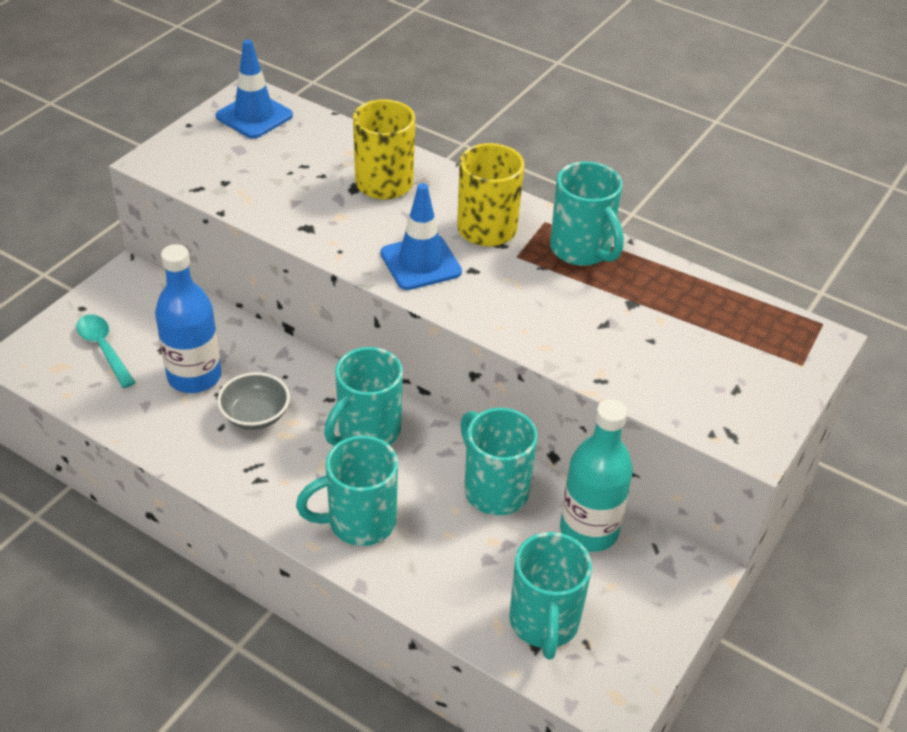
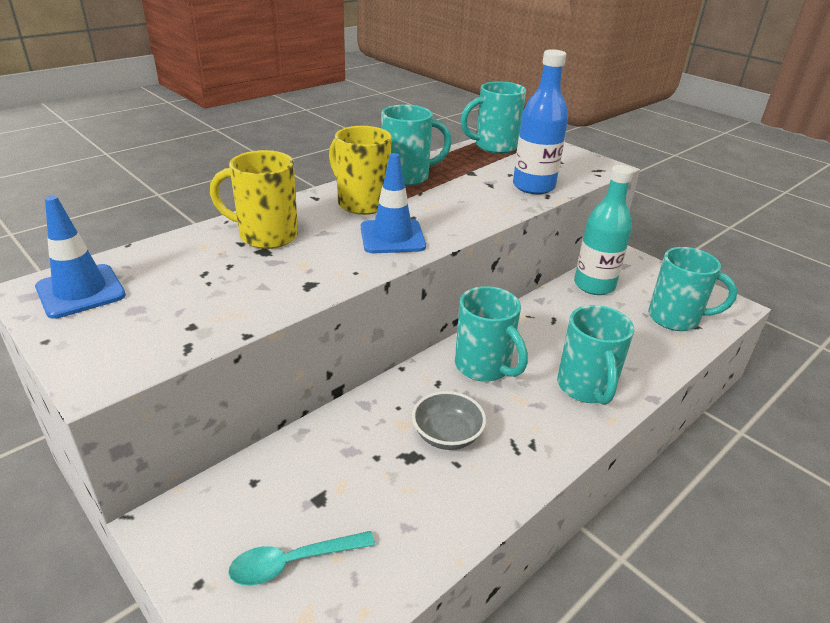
camera: 75 degrees left, 10 degrees down
blue bottle [155,244,221,393] -> blue bottle moved to [513,49,568,195]
turquoise mug [461,408,538,515] -> turquoise mug moved to [461,81,526,154]

